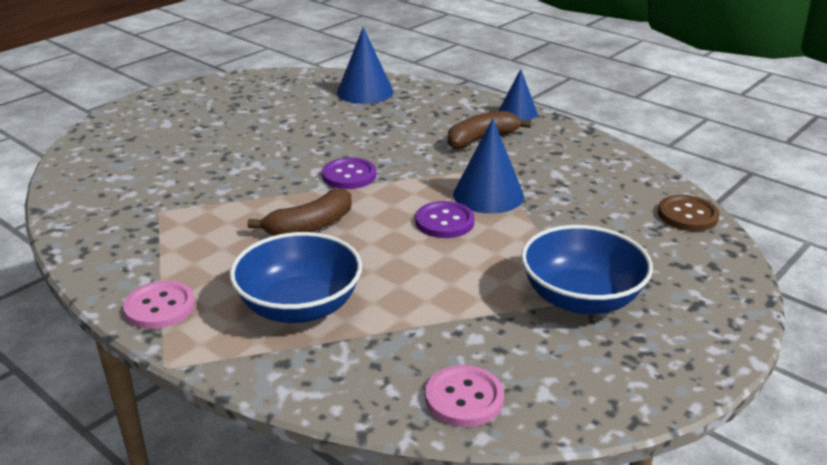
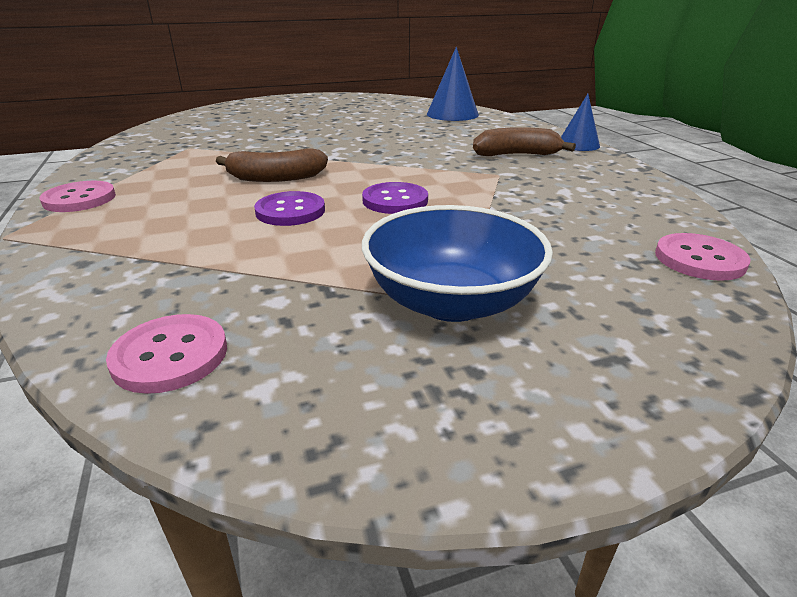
camera: 30 degrees right, 0 degrees up
blue bowl [230,232,362,323] -> none
purple button [322,157,376,189] -> purple button moved to [254,191,325,226]
blue cone [453,118,524,214] -> none
brown button [658,195,719,231] -> pink button [655,233,751,281]

